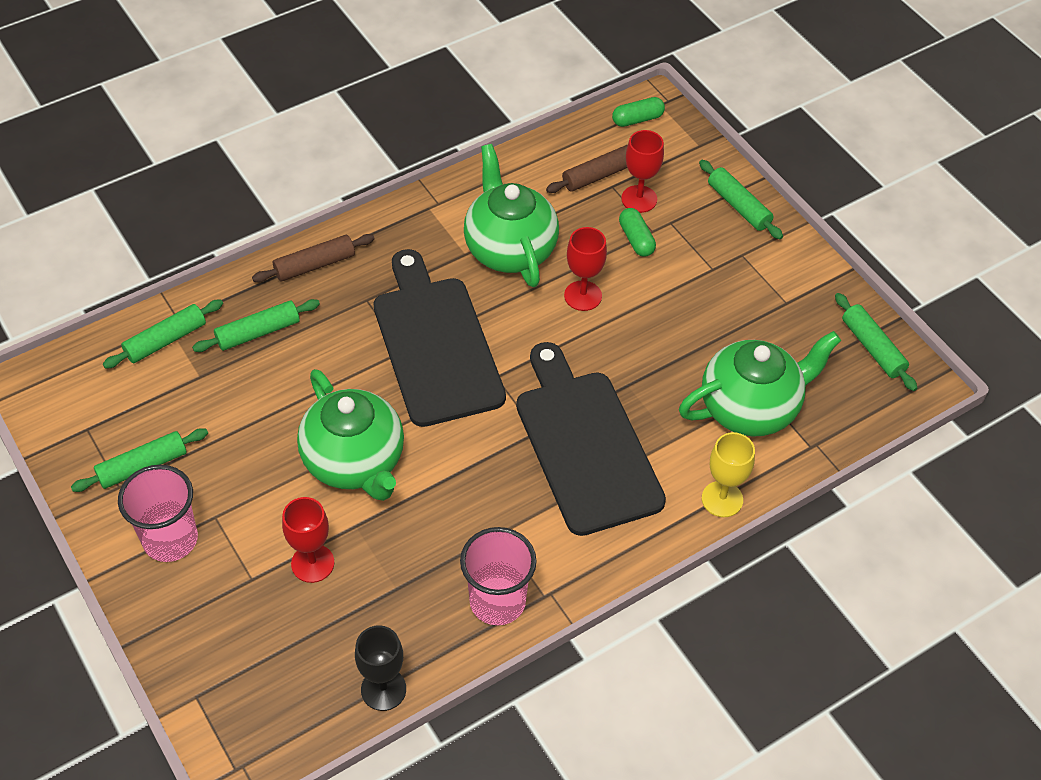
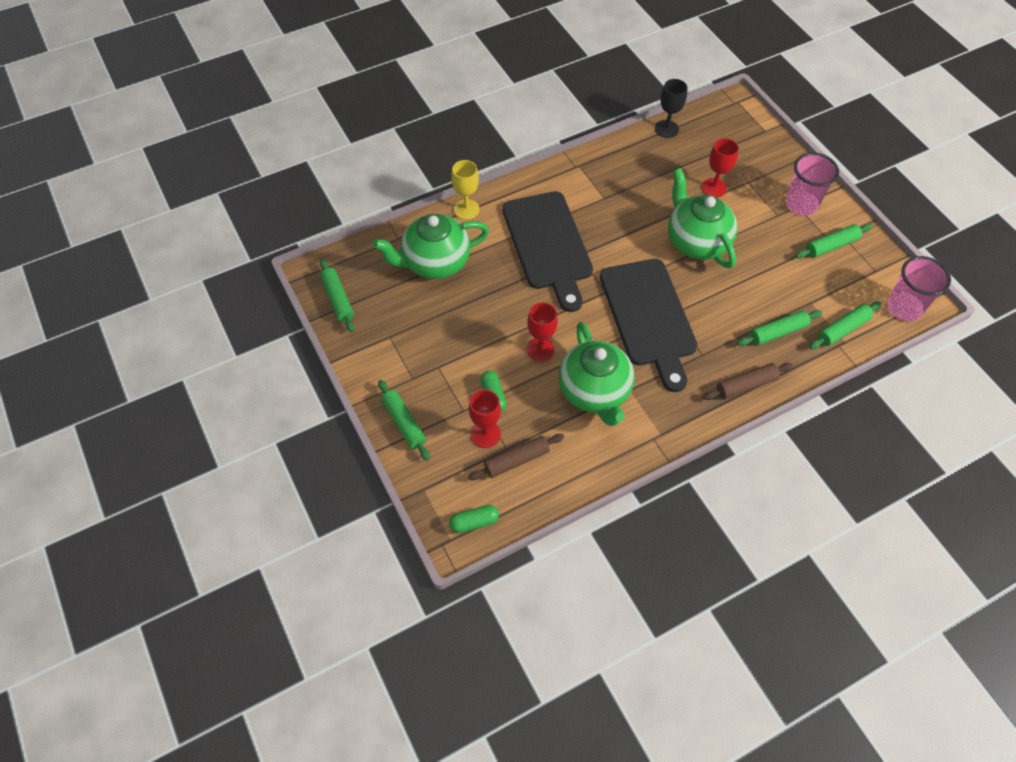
camera: 175 degrees left, 5 degrees up
pink cup [460,527,537,625] -> pink cup moved to [887,256,951,321]

